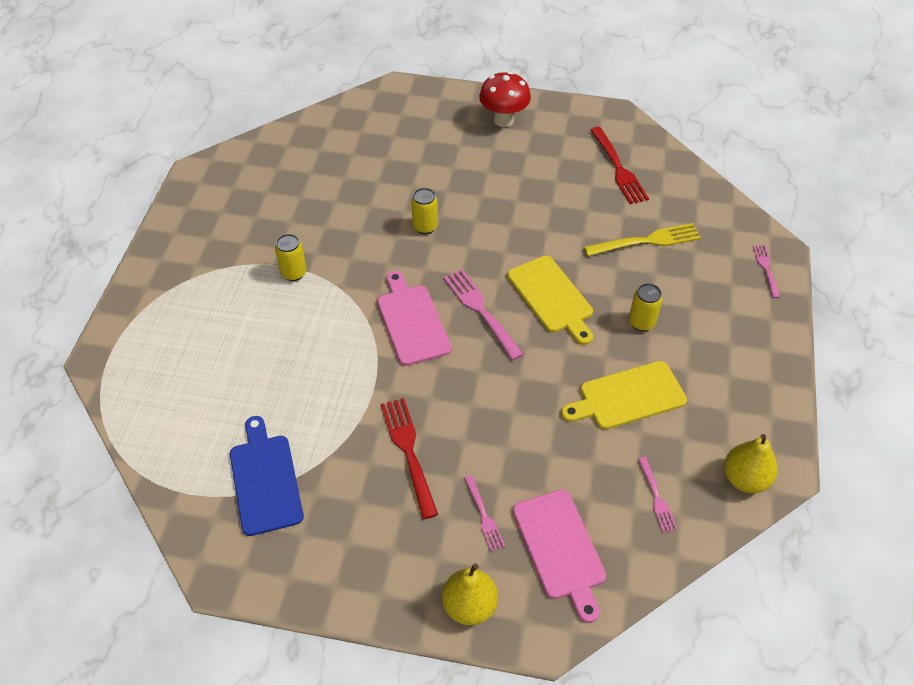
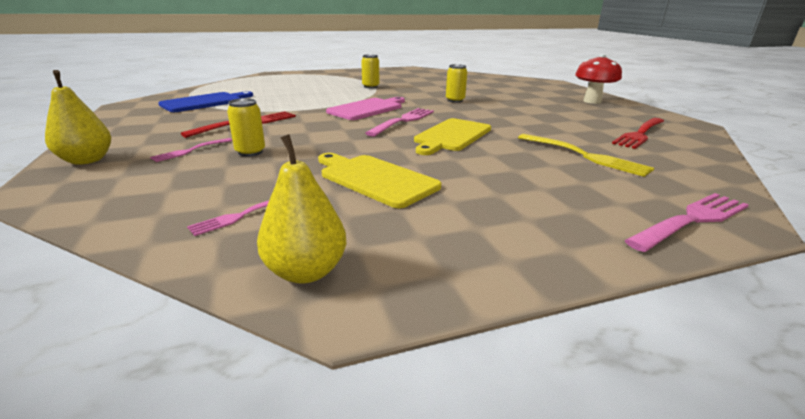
camera: 60 degrees right, 25 degrees down
pink cutting board [513,490,606,623] -> none
yellow can [629,283,662,331] -> yellow can moved to [227,98,265,157]
pink fork [753,245,780,298] -> pink fork [625,193,749,252], size x1.73

